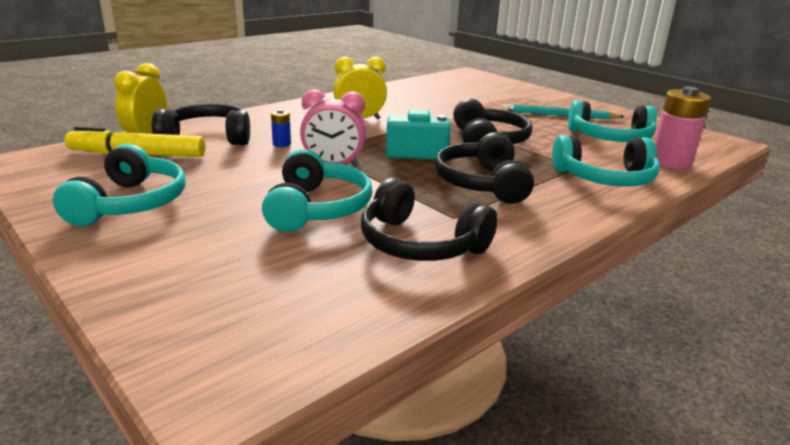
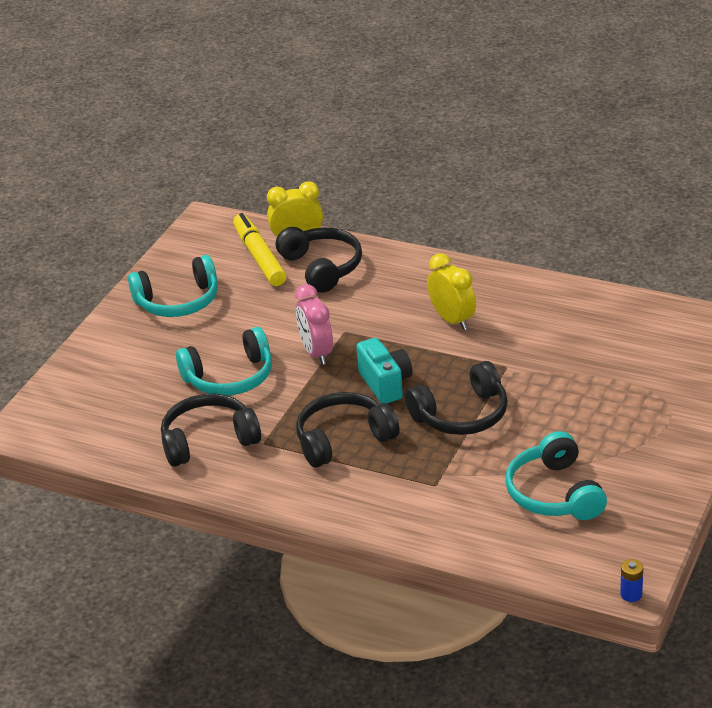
camera: 70 degrees right, 10 degrees up
blue battery [271,109,291,147] -> blue battery moved to [620,559,643,602]
black headphones [361,178,497,261] -> black headphones turned 60 degrees clockwise [161,394,261,467]
turquoise pencil [502,104,625,119] -> none
turquoise headphones [552,135,660,187] -> none
pink battery [654,86,711,170] -> none

